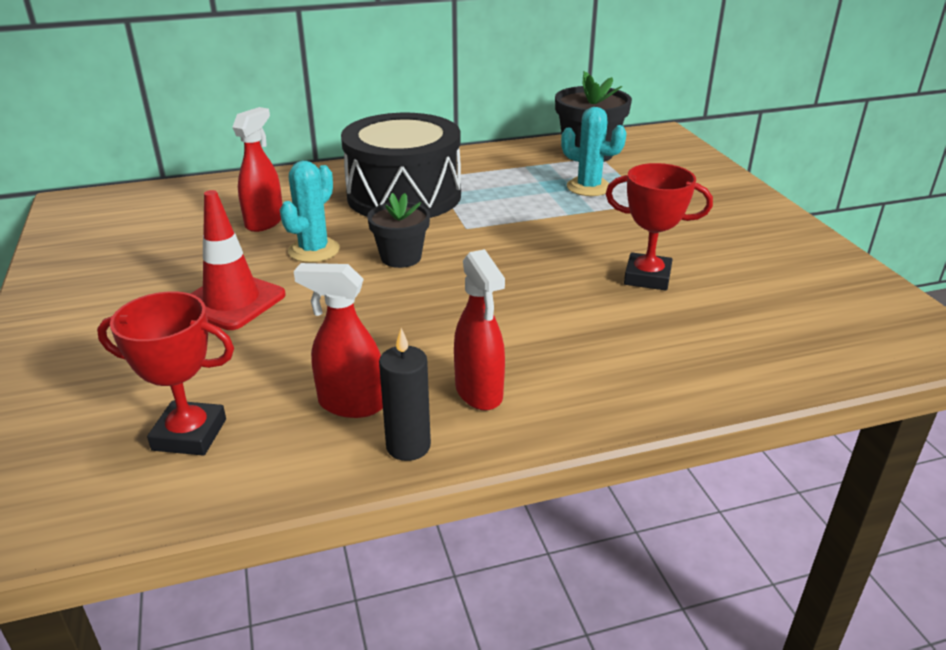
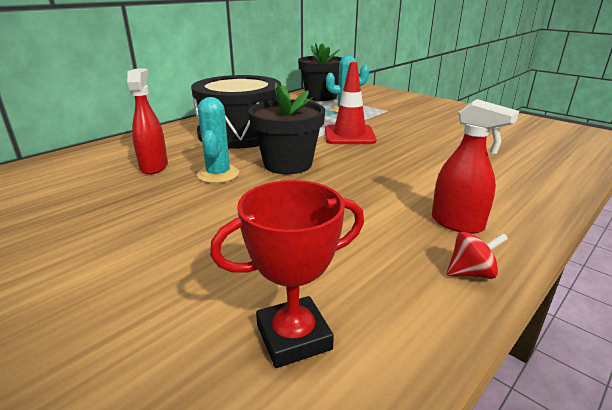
camera: 30 degrees left, 5 degrees down
red traffic cone [190,190,286,330] -> red traffic cone moved to [325,62,376,144]
red spray bottle [294,263,383,418] -> none
black flower pot [367,193,430,268] -> black flower pot [248,82,325,174], size x1.55
black candle [379,328,431,461] -> red spinning top [446,232,508,279]
red trophy [606,163,713,291] -> none

